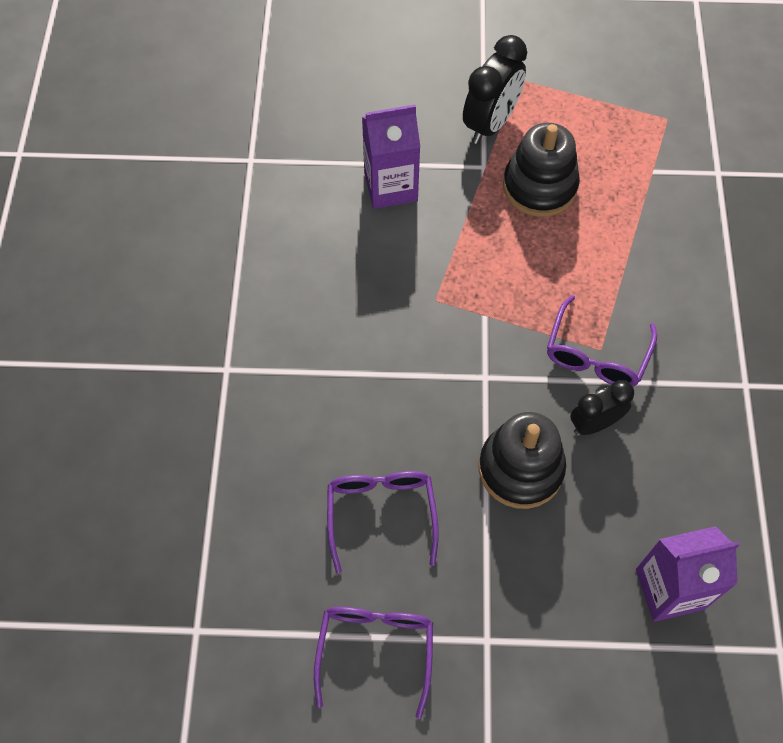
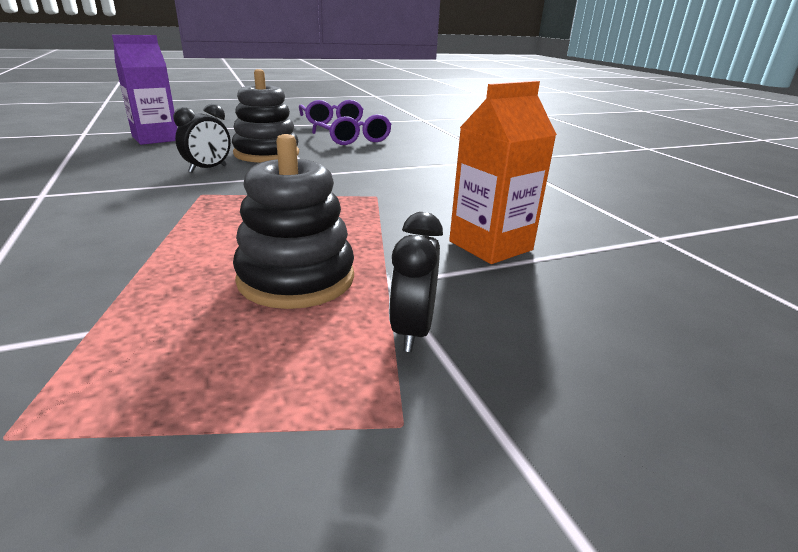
camera: 155 degrees right, 35 degrees down
purple carton [362,104,420,209] -> orange carton [449,81,557,264]
black clock [463,35,527,144] -> black clock [389,212,443,352], size x0.65
purple glasses [547,295,657,387] -> none

